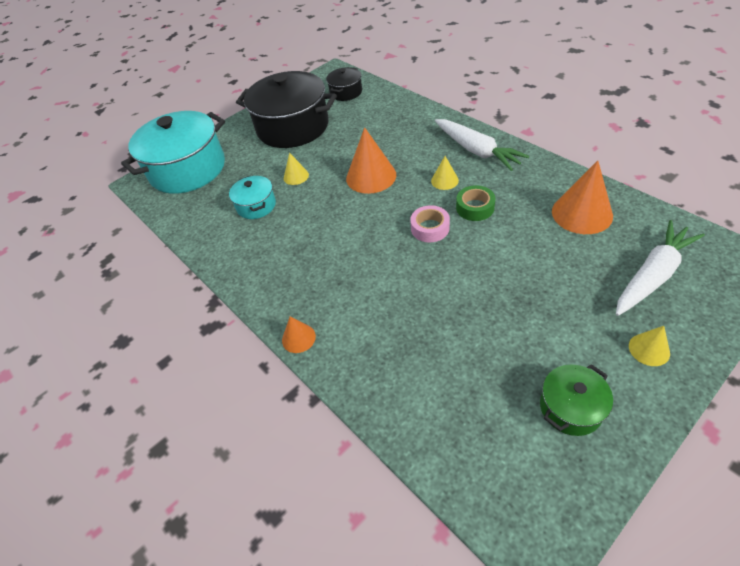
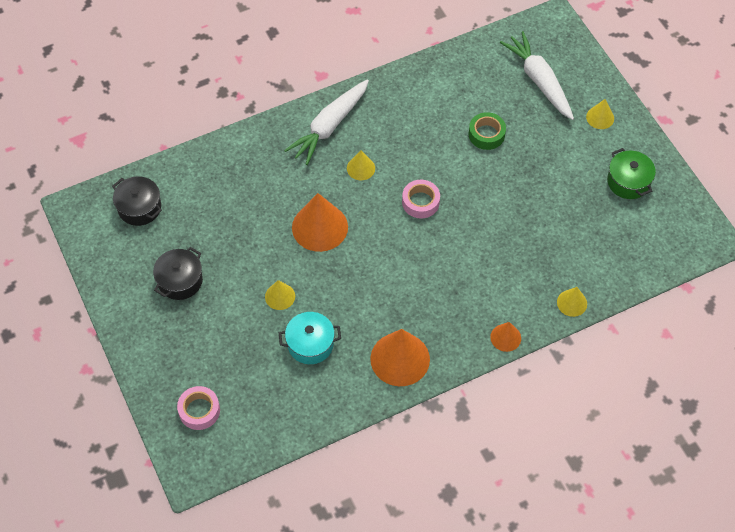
camera: 80 degrees left, 10 degrees up
turquoise pot [121,111,225,194] -> pink tape [177,386,220,430]
black pot [236,71,337,148] -> black pot [153,247,203,300], size x0.47
white carrot [435,119,529,171] -> white carrot turned 150 degrees clockwise [284,79,369,165]
green tape [456,185,496,221] -> green tape moved to [469,112,506,150]
orange cone [552,161,613,234] -> orange cone moved to [370,329,430,386]
none -> yellow cone [557,287,587,317]

